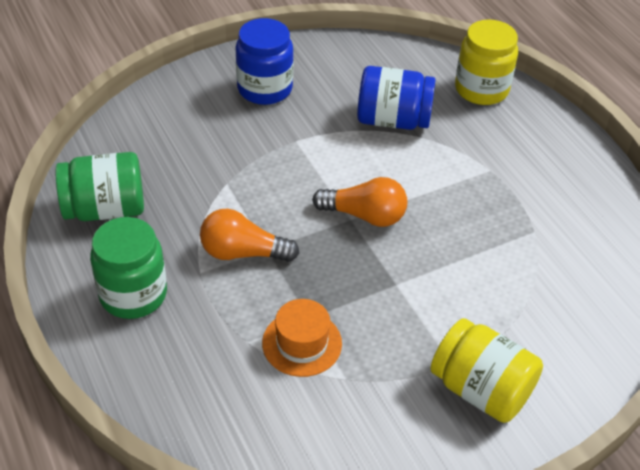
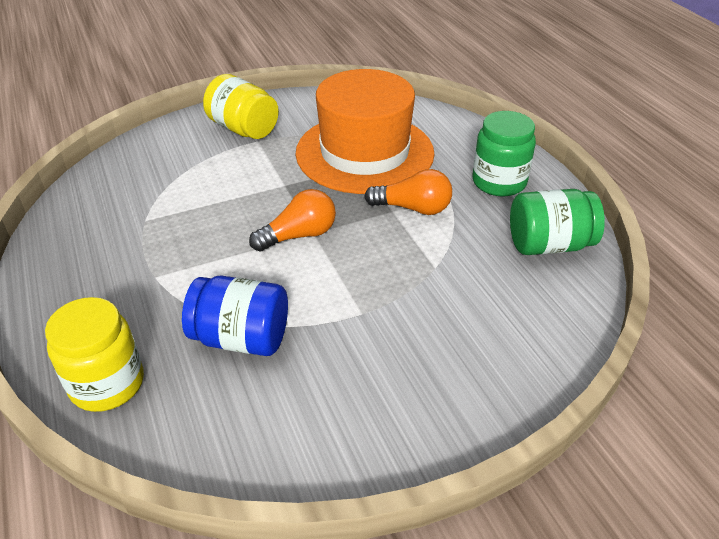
camera: 175 degrees left, 5 degrees down
blue jar [236,18,294,105] -> none
orange hat [262,299,342,377] -> orange hat [295,69,435,194], size x2.34
orange light bulb [312,177,407,227] -> orange light bulb turned 135 degrees clockwise [249,189,336,251]

